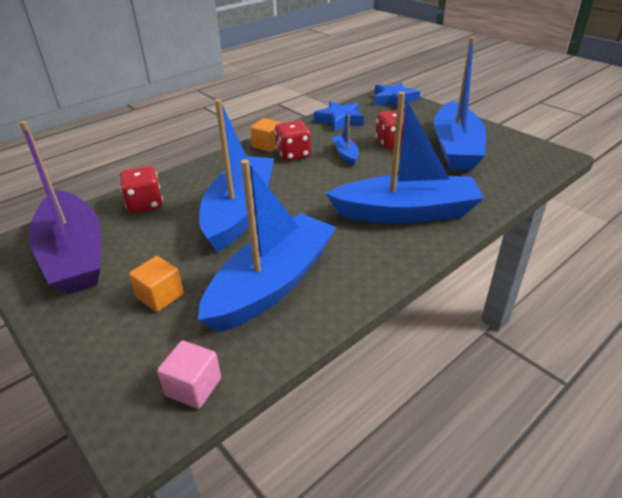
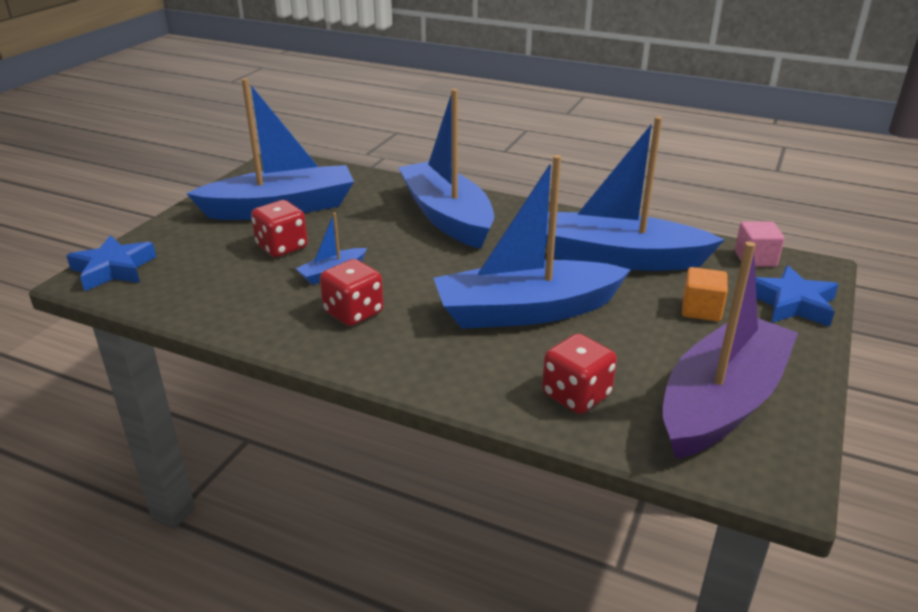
camera: 115 degrees left, 5 degrees down
orange cube [250,118,281,152] -> none
blue star [314,101,364,131] -> blue star moved to [755,265,839,327]

